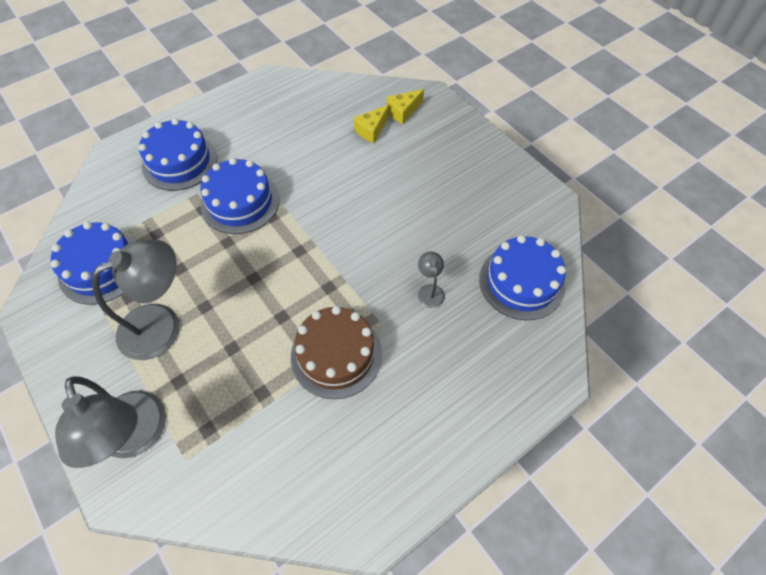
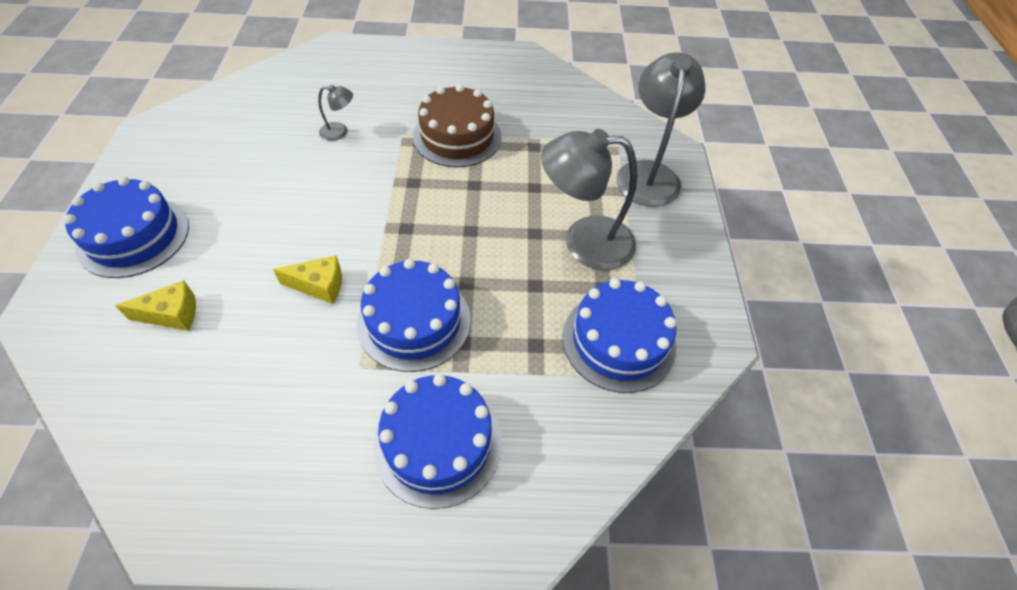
camera: 145 degrees left, 5 degrees down
yellow cheese [387,89,424,124] -> yellow cheese moved to [273,255,342,304]
grey lamp [418,252,445,308] -> grey lamp turned 120 degrees counterclockwise [318,84,353,141]
blue cake [479,235,566,320] -> blue cake moved to [64,177,189,278]

